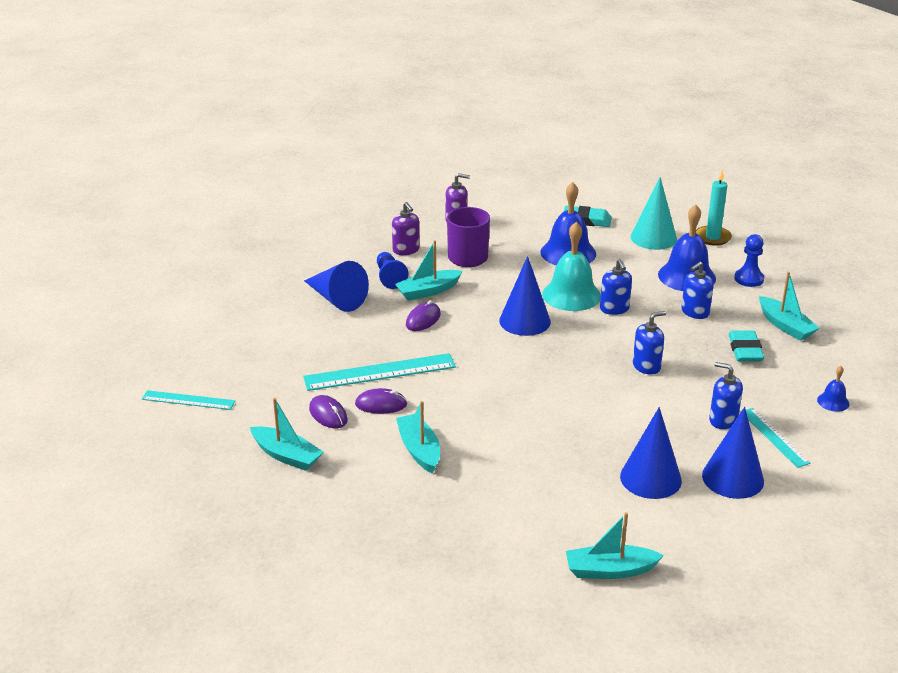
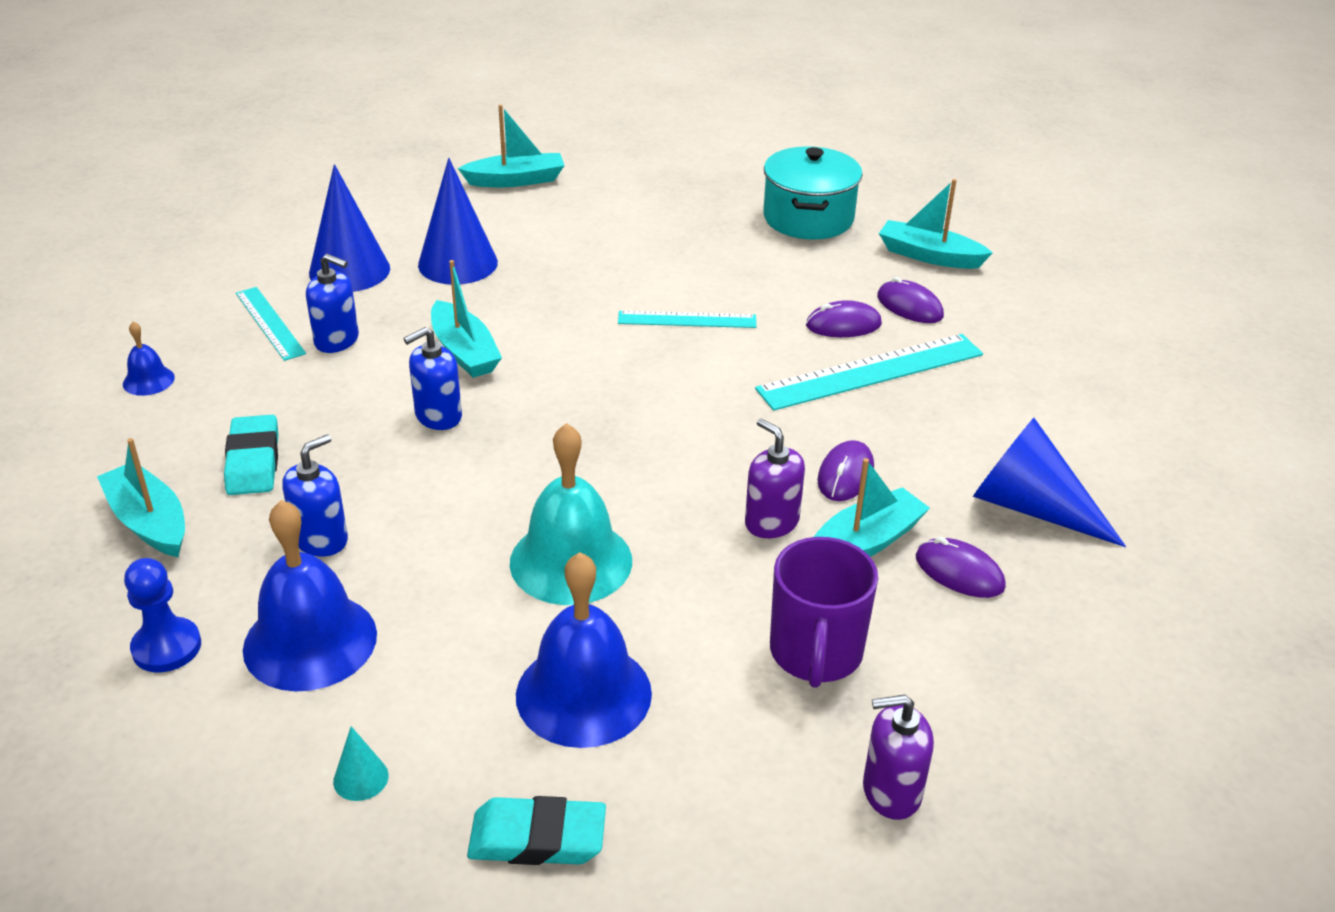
camera: 170 degrees right, 5 degrees up
turquoise ruler [142,390,235,410] -> turquoise ruler moved to [618,311,757,328]
blue pawn [377,252,409,289] -> purple mouse [915,537,1006,598]
purple soap dispenser [392,202,420,255] -> purple soap dispenser moved to [745,418,805,538]
turquoise boat [396,401,440,474] -> turquoise boat moved to [431,260,502,378]
blue cone [499,256,551,336] -> none
blue soap dispenser [600,259,632,315] -> none
turquoise cone [630,177,677,250] -> turquoise cone [333,726,389,801], size x0.44
turquoise candle [695,170,732,246] -> none
none -> turquoise pot [763,146,862,240]

